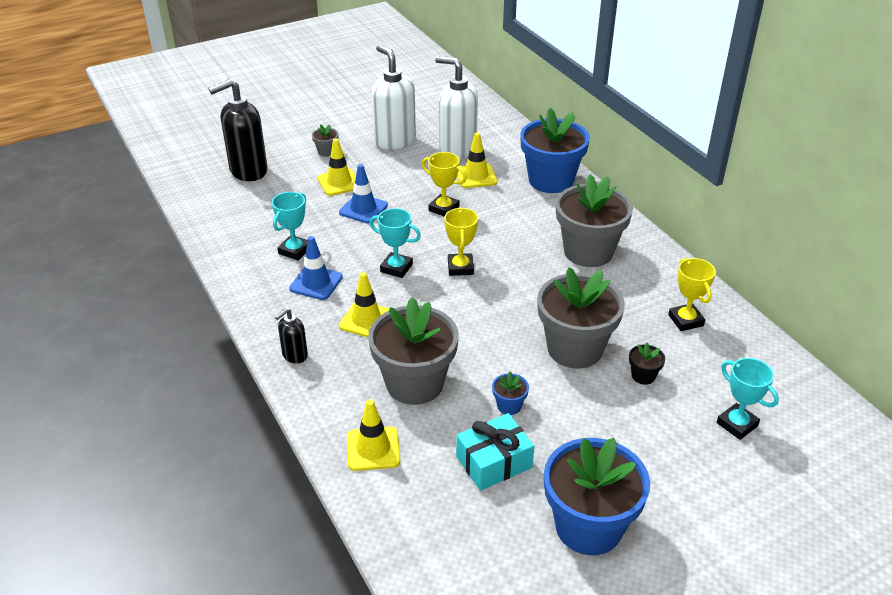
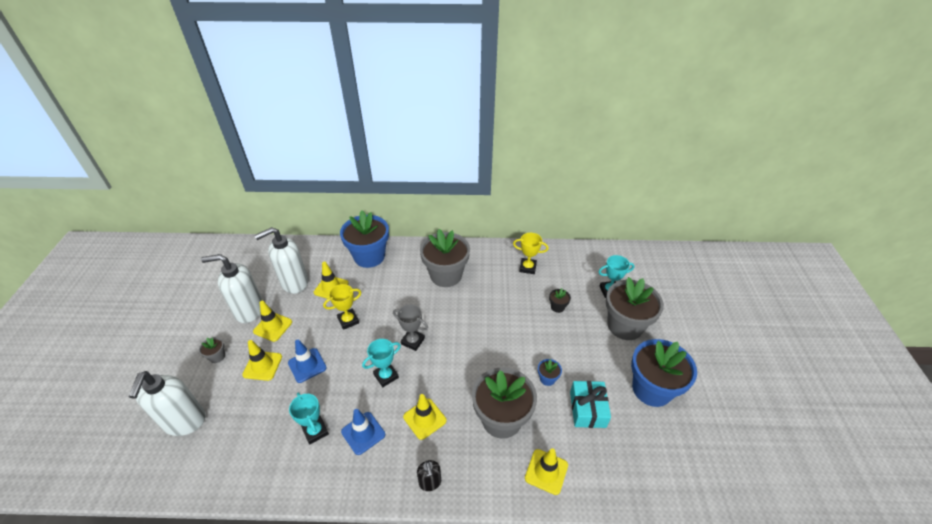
camera: 60 degrees left, 5 degrees up
black soap dispenser [208,79,268,181] -> white soap dispenser [129,371,206,436]
yellow trophy [444,208,478,276] -> grey trophy [393,304,428,351]
grey flower pot [537,267,625,368] -> grey flower pot moved to [606,277,664,340]
none -> yellow traffic cone [253,301,292,342]

